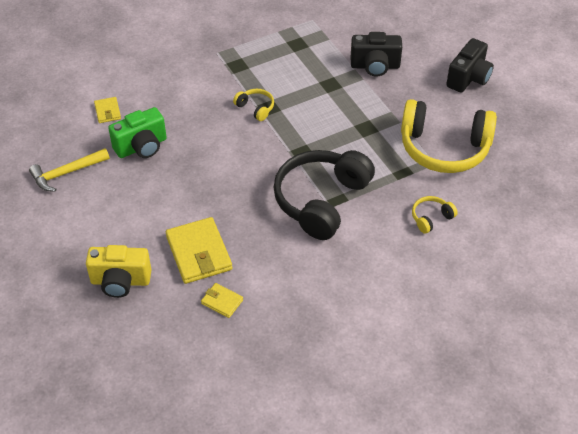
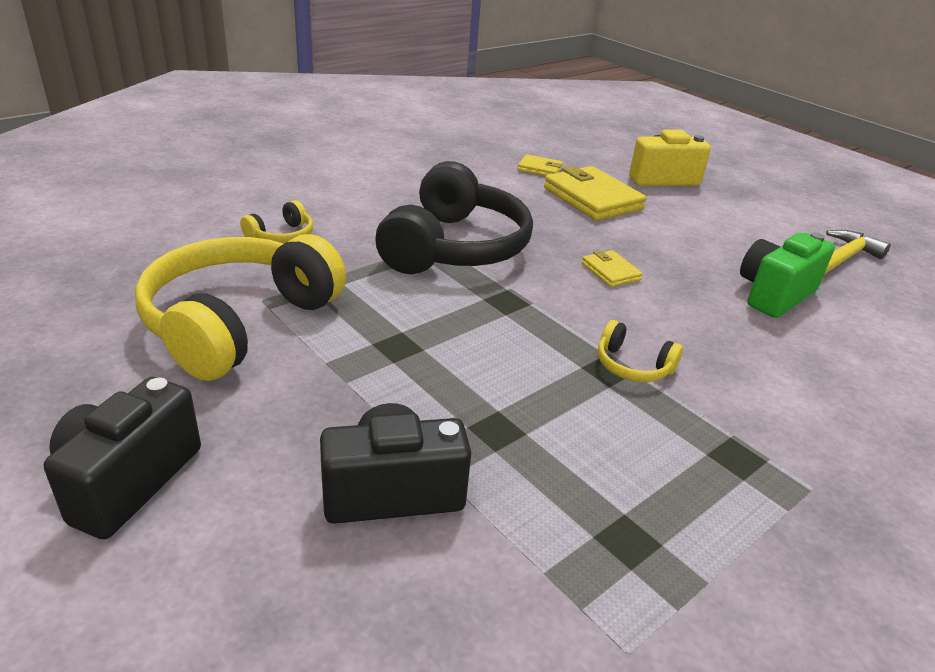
camera: 165 degrees right, 15 degrees down
yellow wallet [94,97,121,123] -> yellow wallet moved to [582,250,643,287]
yellow headphones [401,99,497,173] -> yellow headphones turned 60 degrees counterclockwise [135,234,346,381]

